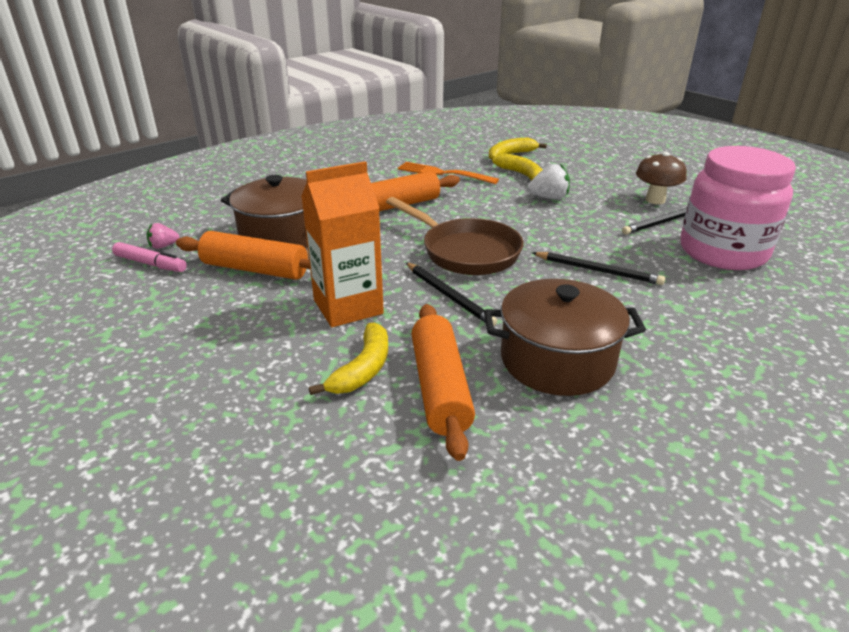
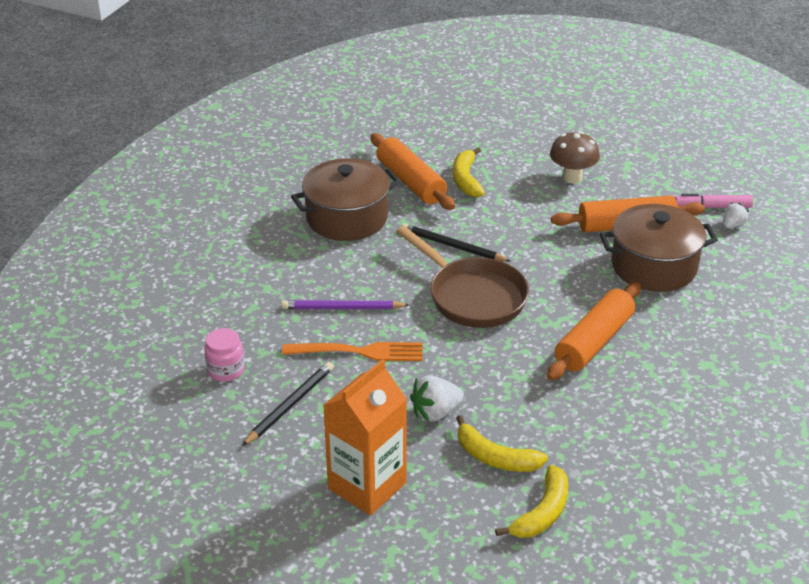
camera: 155 degrees right, 5 degrees up
pink strawberry [146,223,179,249] -> white strawberry [723,203,749,228]
orange carton [301,161,384,327] -> orange carton moved to [323,359,407,515]
brown pan [386,197,524,275] -> brown pan turned 150 degrees counterclockwise [396,226,529,328]
orange fork [398,162,499,184] -> orange fork moved to [282,342,423,361]
black pencil [532,252,666,285] -> purple pencil [281,300,409,309]
brown mushroom [636,152,687,204] -> brown mushroom moved to [550,131,600,184]
pink jar [680,146,796,270] -> pink jar [204,328,245,382], size x0.41

